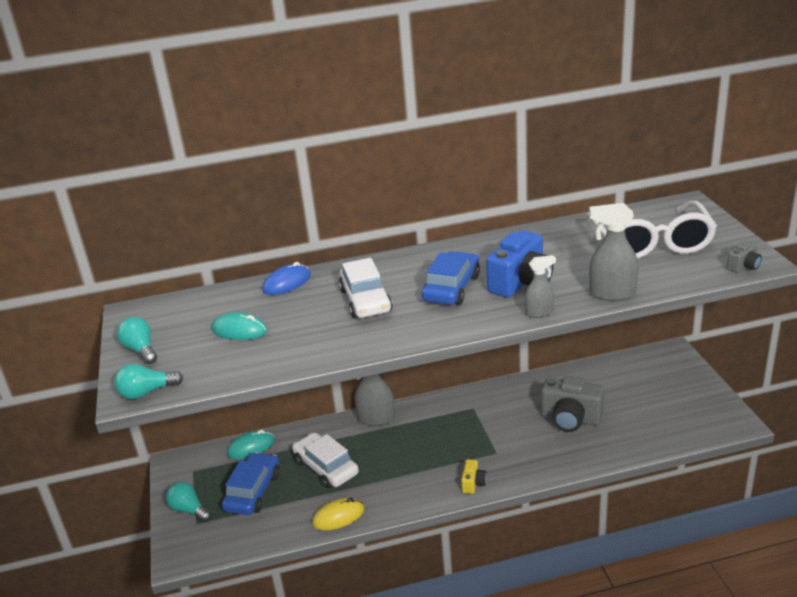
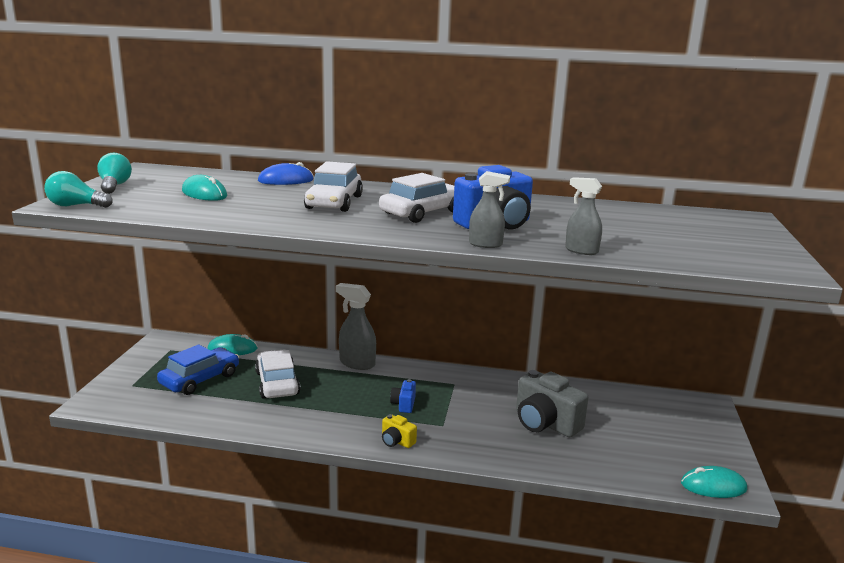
camera: 20 degrees right, 10 degrees down
turquoise light bulb [166,482,211,522] -> none
yellow mouse [312,498,365,530] -> none
blue car [422,251,480,305] -> white car [379,173,454,223]
yellow camera [461,459,487,494] -> yellow camera turned 90 degrees clockwise [382,414,417,448]
white glasses [585,201,717,259] -> none
grey spray bottle [589,203,639,301] -> grey spray bottle [565,177,602,255], size x0.62
grey camera [727,241,762,273] -> none
none -> blue camera [390,379,416,413]
none -> turquoise mouse [681,466,747,498]

